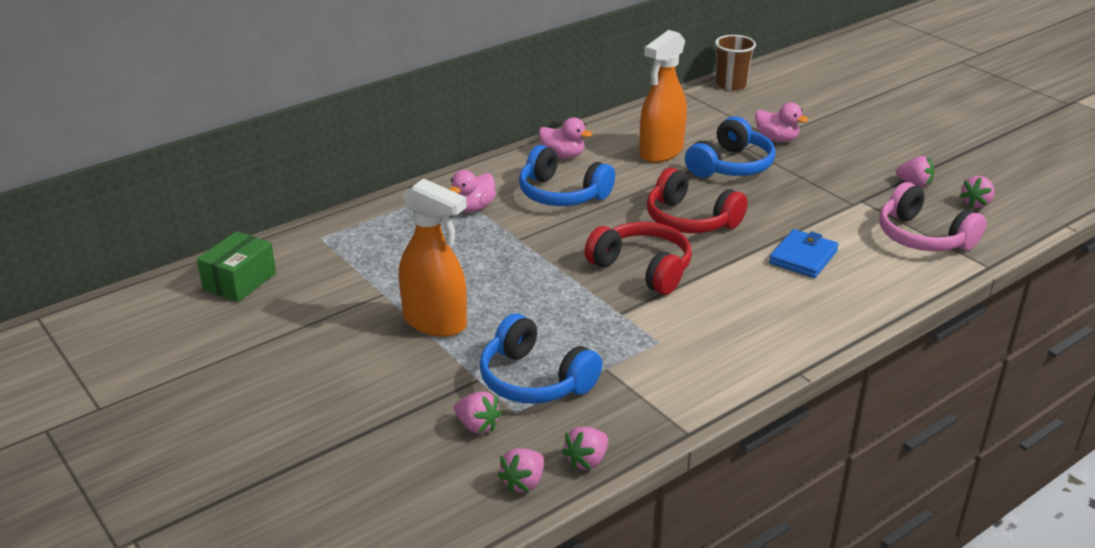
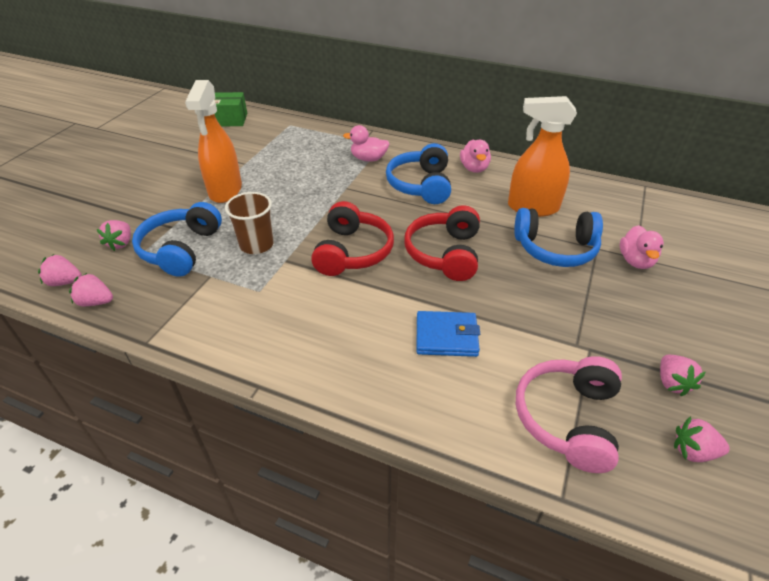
camera: 60 degrees right, 10 degrees up
brown cup [715,35,756,90] -> brown cup moved to [225,192,274,254]

